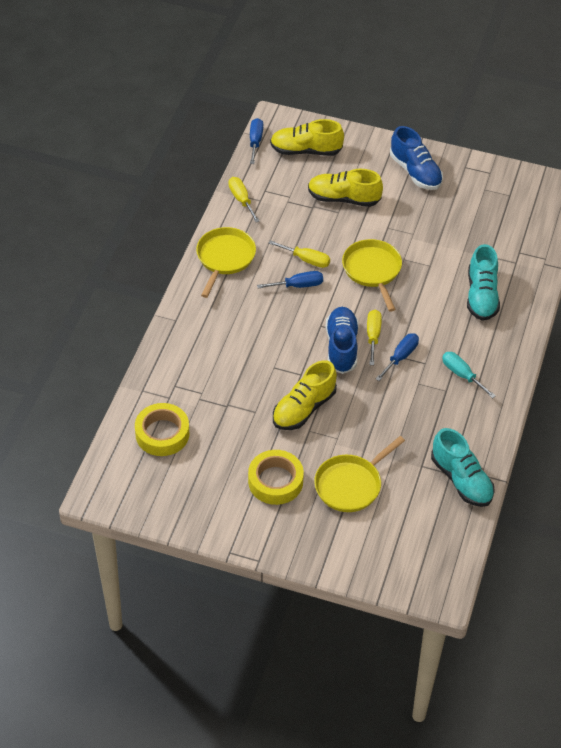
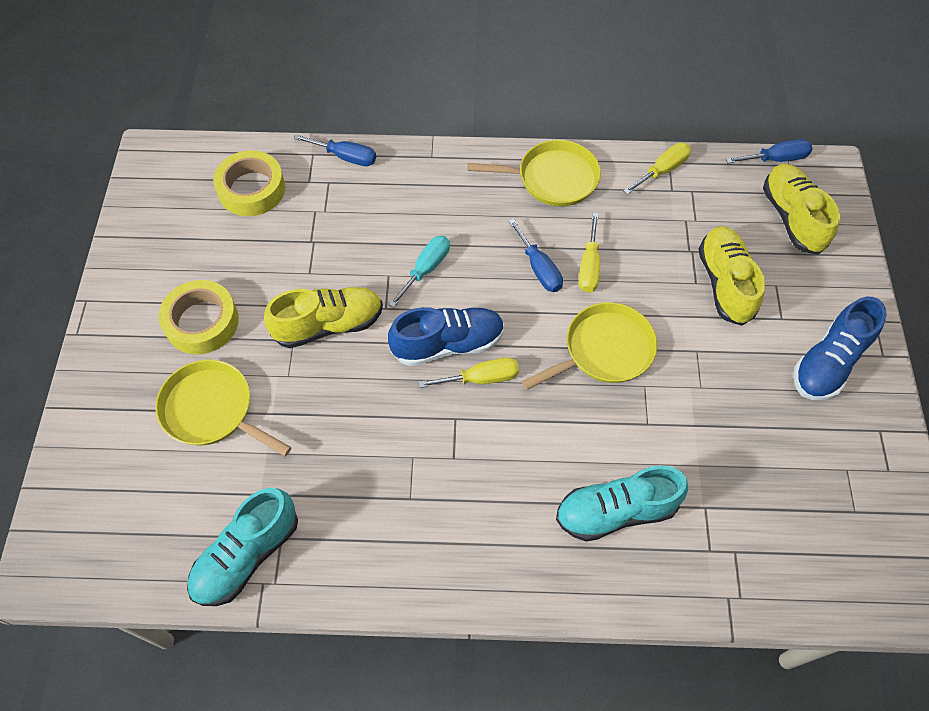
camera: 75 degrees right, 10 degrees up
yellow shoe [273,360,337,430] -> yellow shoe turned 135 degrees clockwise [264,287,383,348]
blue screwdriver [376,333,419,381] -> blue screwdriver moved to [293,134,376,166]
turquoise screwdriver [442,352,496,399] -> turquoise screwdriver moved to [388,236,450,308]

